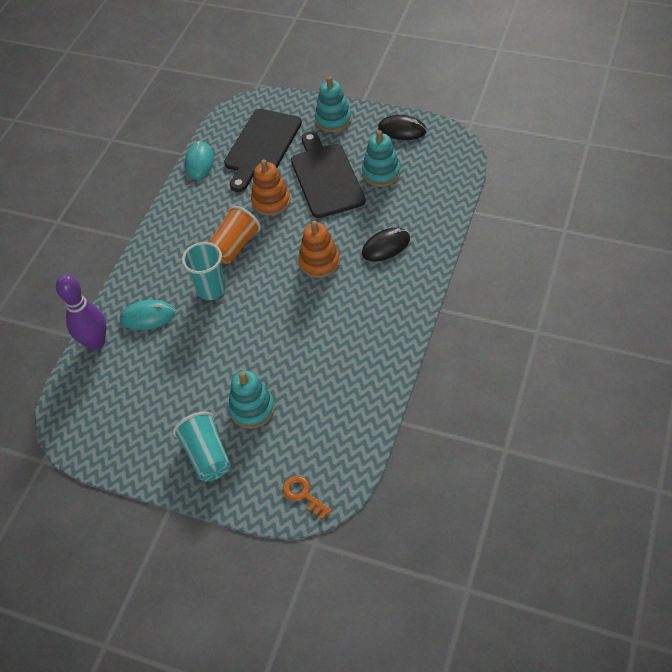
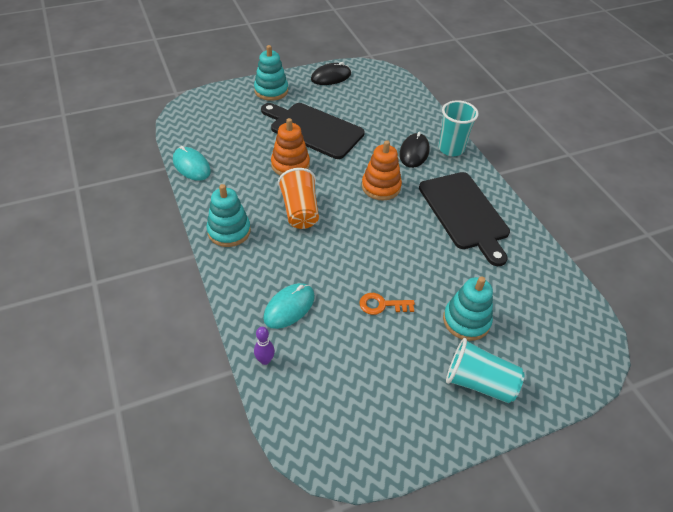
camera: 50 degrees left, 5 degrees down
purple bowling pin [56,275,106,350] -> purple bowling pin [254,327,275,365], size x0.47
turquoise cup [182,242,226,300] -> turquoise cup moved to [439,100,479,156]
black cutting board [224,109,302,192] -> black cutting board moved to [419,172,510,266]
orange key [283,476,332,520] -> orange key moved to [359,293,415,315]
turquoise stacking toy [362,130,400,187] -> turquoise stacking toy moved to [207,184,251,247]

